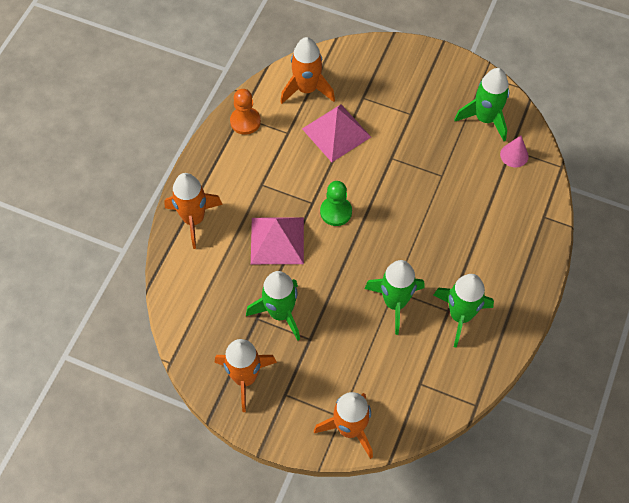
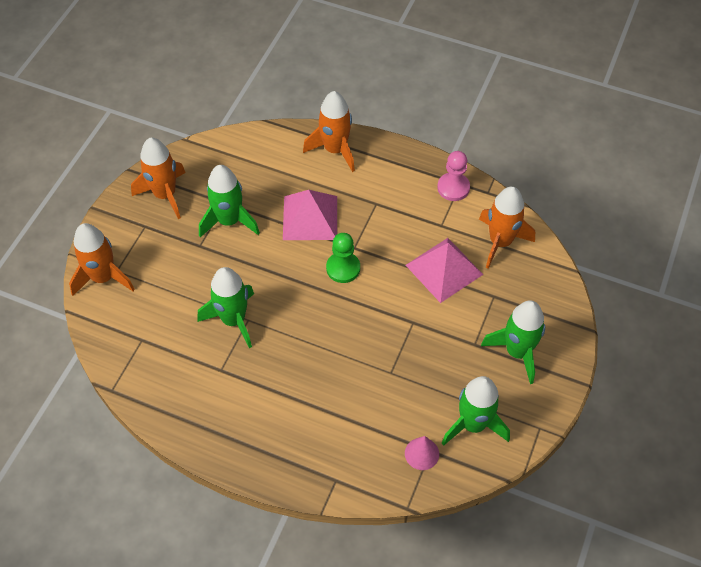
camera: 90 degrees right, 5 degrees down
orange pawn [230,89,261,135] -> pink pawn [437,151,470,201]
green rocket [433,274,494,348] -> green rocket moved to [481,300,545,384]

